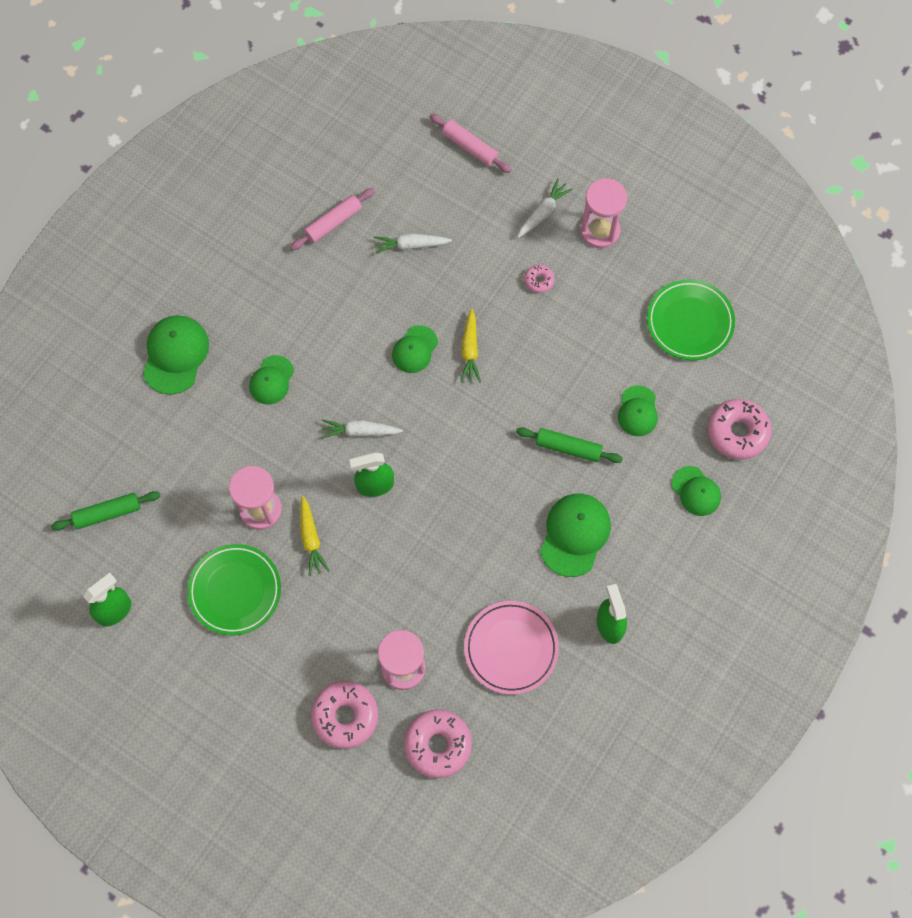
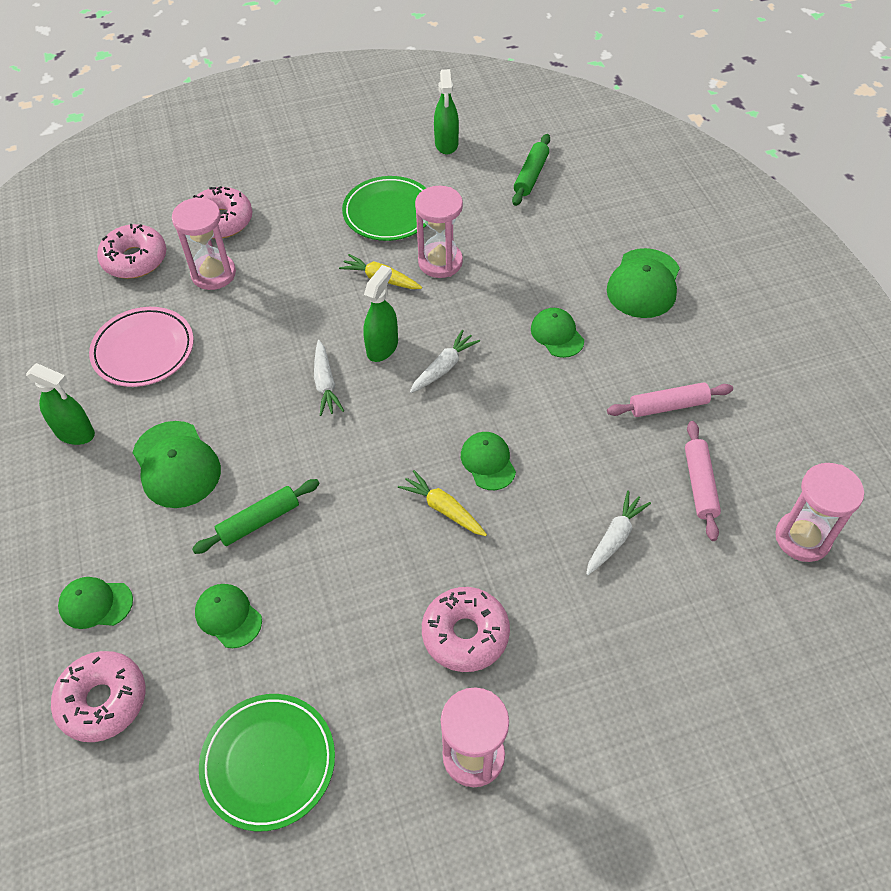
camera: 130 degrees right, 15 degrees down
green cap [143,315,209,395] -> green cap turned 60 degrees clockwise [607,248,680,318]
pink rolling pin [429,114,511,173] -> pink rolling pin moved to [607,382,733,417]
white carrot [517,179,573,238] -> white carrot moved to [314,340,344,416]
pink donut [524,265,555,293] -> pink donut [422,587,510,672], size x2.01
none -> pink hourglass [775,463,864,562]

